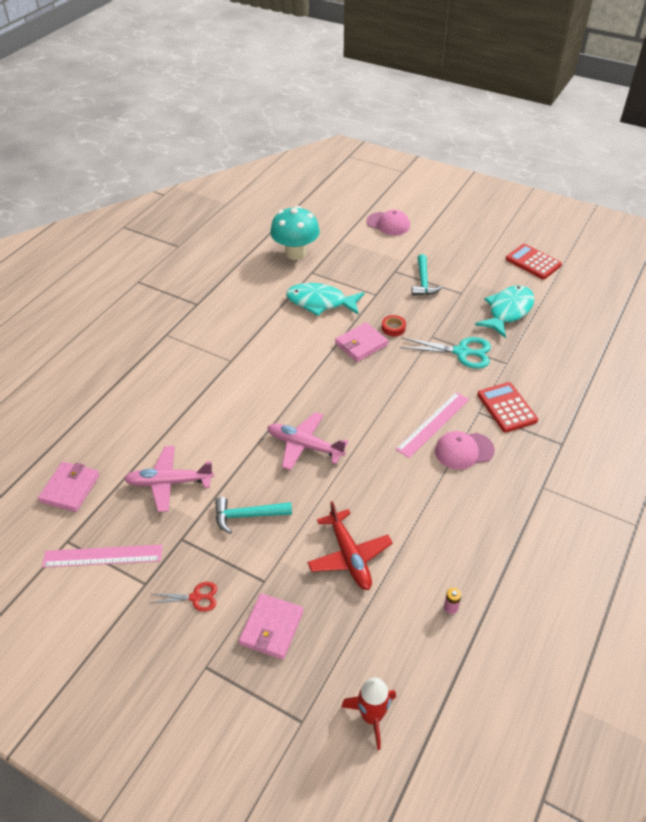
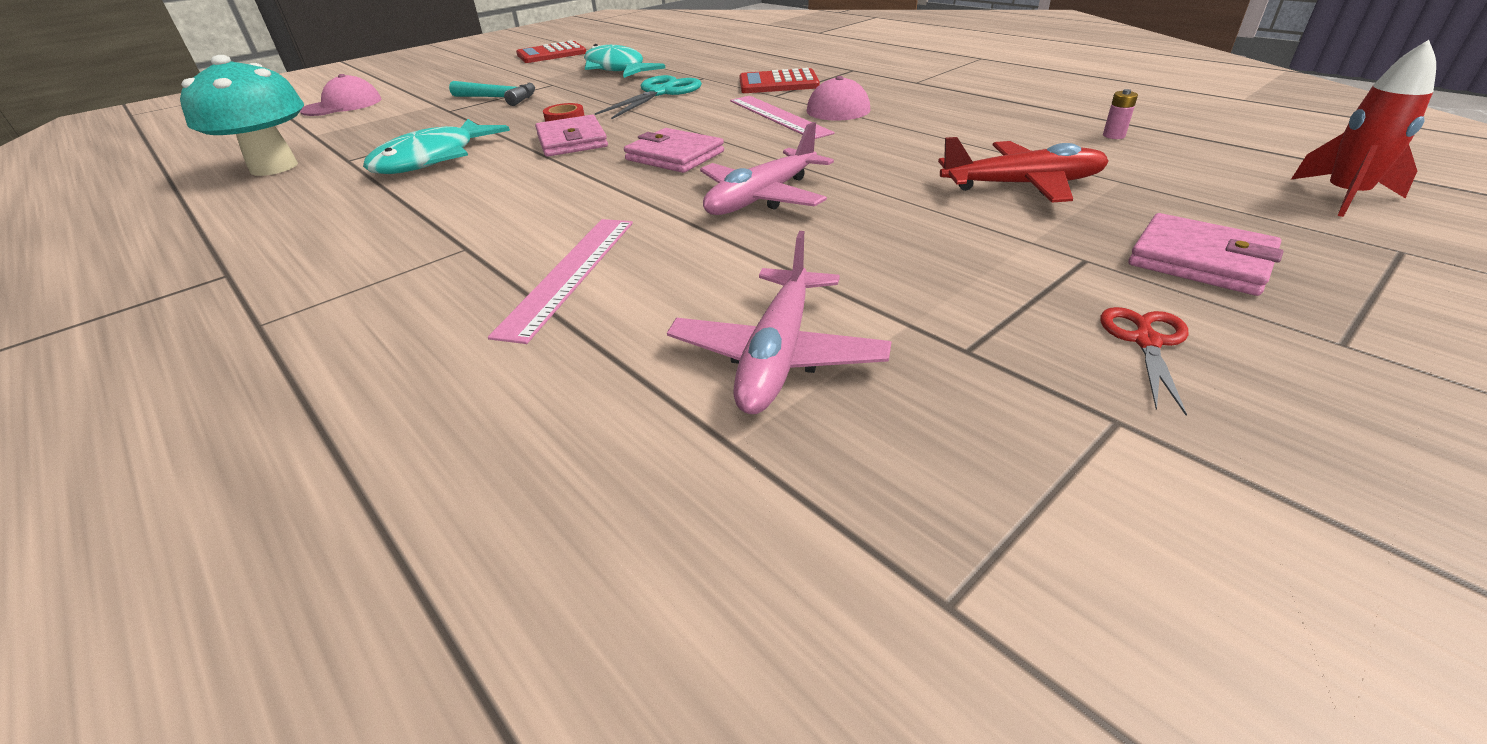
camera: 70 degrees left, 10 degrees down
pink wallet [38,462,100,512] -> pink wallet moved to [624,128,724,173]
pink ruler [42,544,162,568] -> pink ruler moved to [488,219,633,344]
turquoise hammer [215,497,292,534] -> none

